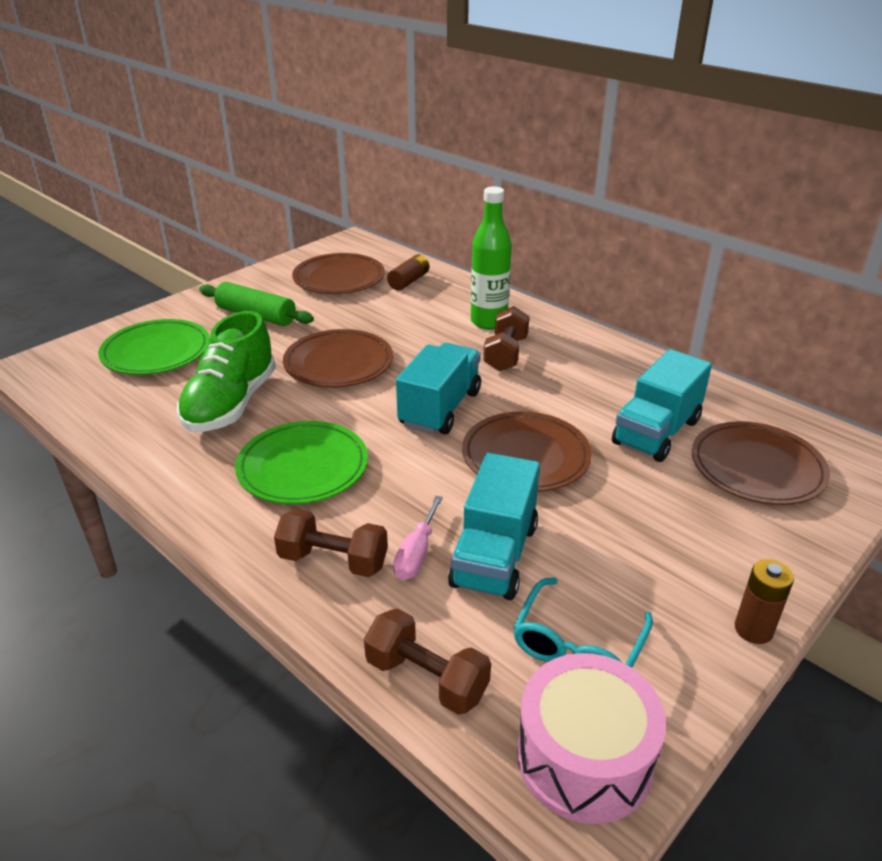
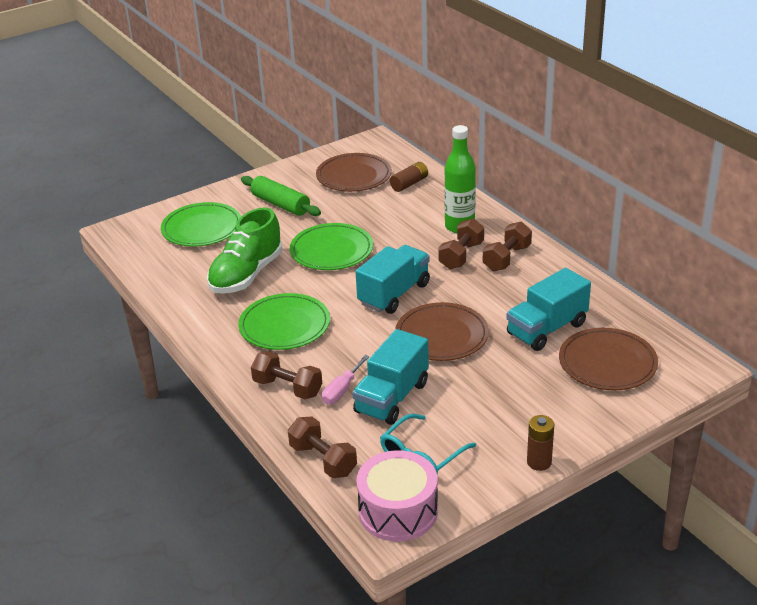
camera: 15 degrees right, 0 degrees up
brown plate [283,329,393,387] -> green plate [290,223,373,270]
none -> brown dumbbell [483,222,532,271]

